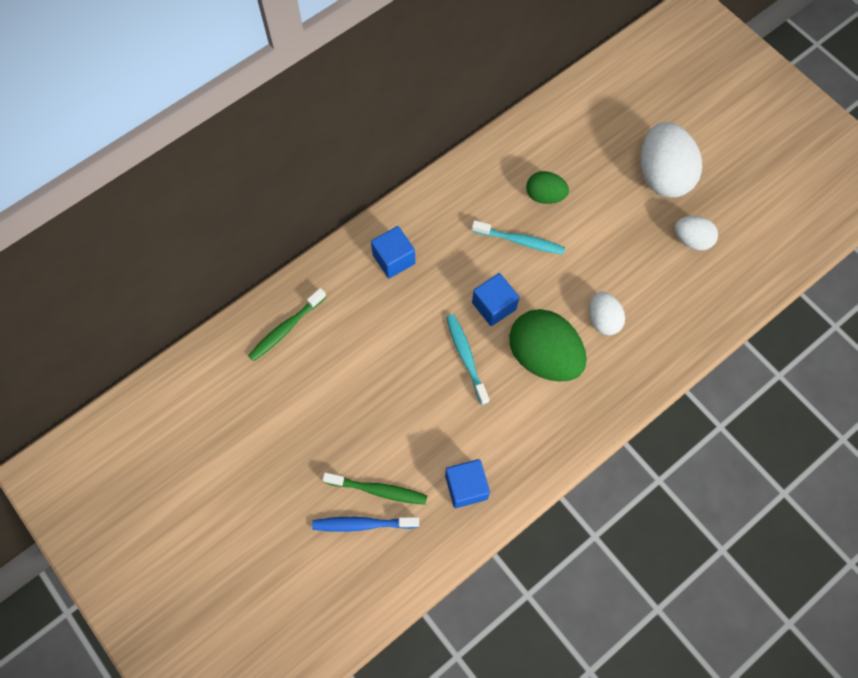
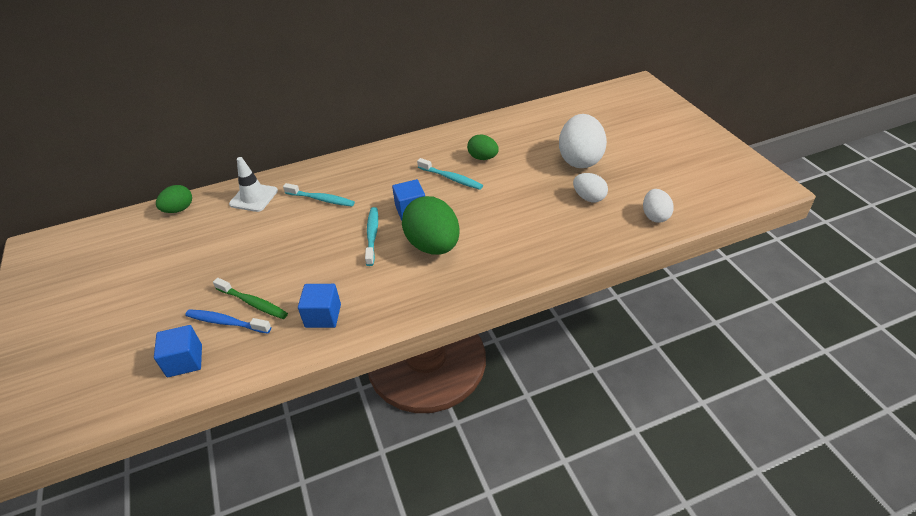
camera: 20 degrees right, 25 degrees down
green toothbrush [248,288,326,361] -> white traffic cone [229,157,278,212]
blue cube [371,226,415,278] -> blue cube moved to [154,325,202,377]
white egg [589,292,625,335] -> white egg moved to [643,189,674,223]
none -> green egg [156,185,192,213]
none -> turquoise toothbrush [283,183,355,207]

